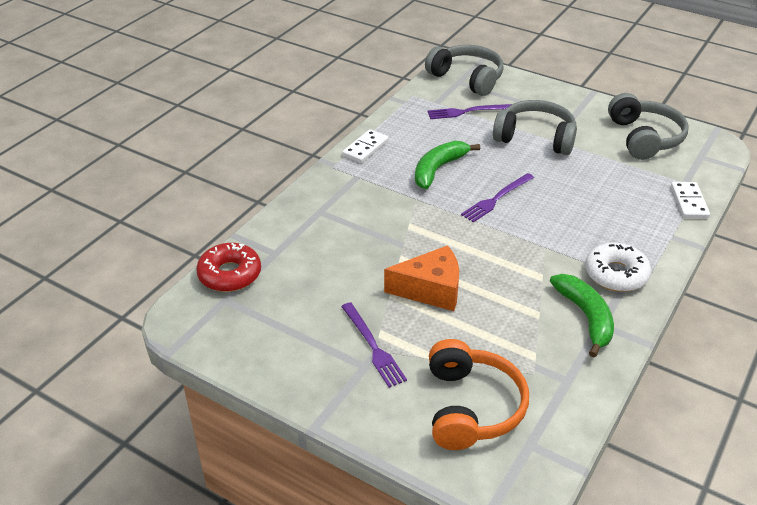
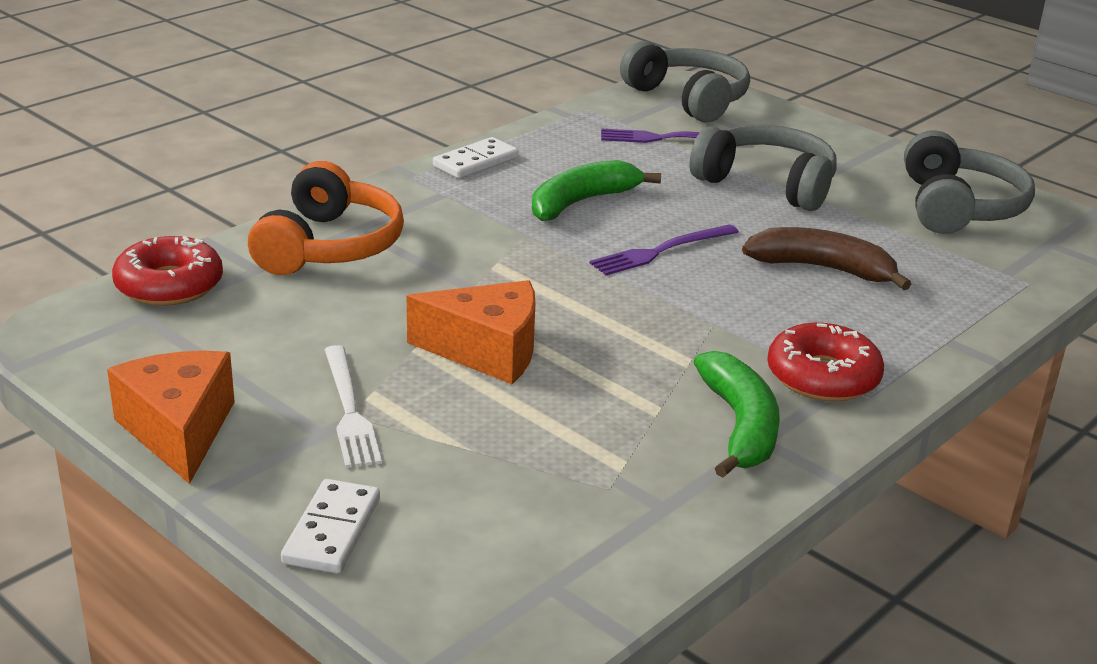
camera: 10 degrees right, 10 degrees down
purple fork [341,302,407,388] -> white fork [324,345,382,468]
orange headphones [429,339,529,450] -> orange headphones moved to [248,161,404,275]
white donut [585,243,651,292] -> red donut [767,323,884,401]
white domino [671,182,710,218] -> white domino moved to [281,479,380,574]
none -> orange cheese [107,351,235,484]
none -> brown banana [742,227,911,290]

